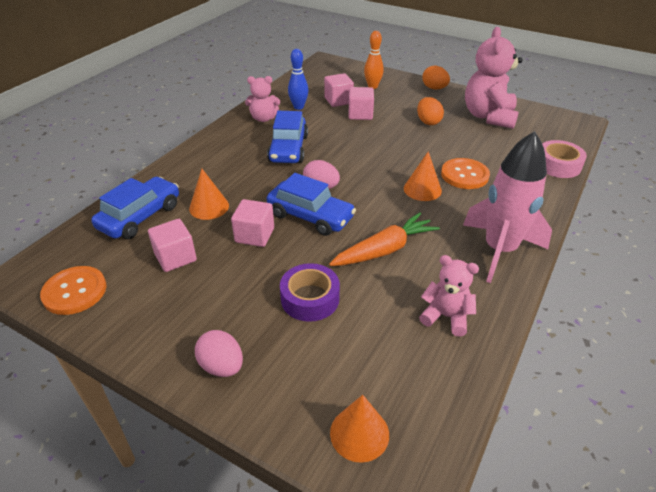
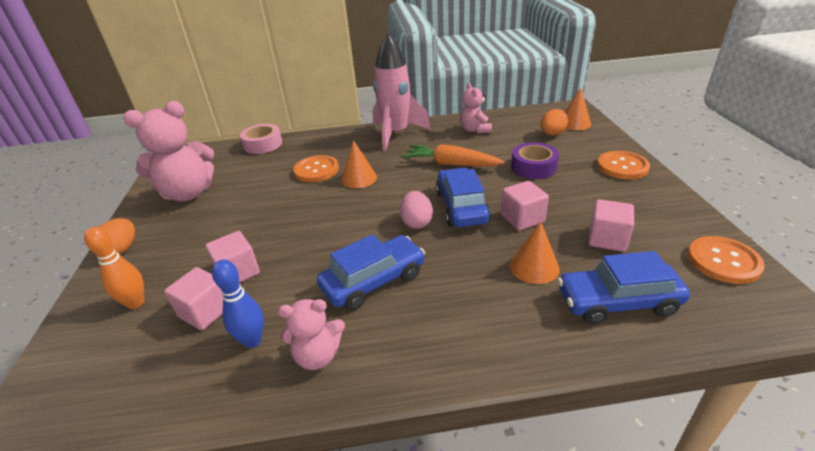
camera: 125 degrees left, 5 degrees down
pink egg [195,330,243,377] -> orange button [597,151,650,180]
pink teddy bear [245,76,280,122] -> pink teddy bear turned 120 degrees clockwise [278,299,345,370]
orange egg [417,97,444,125] -> orange egg moved to [540,109,568,136]

